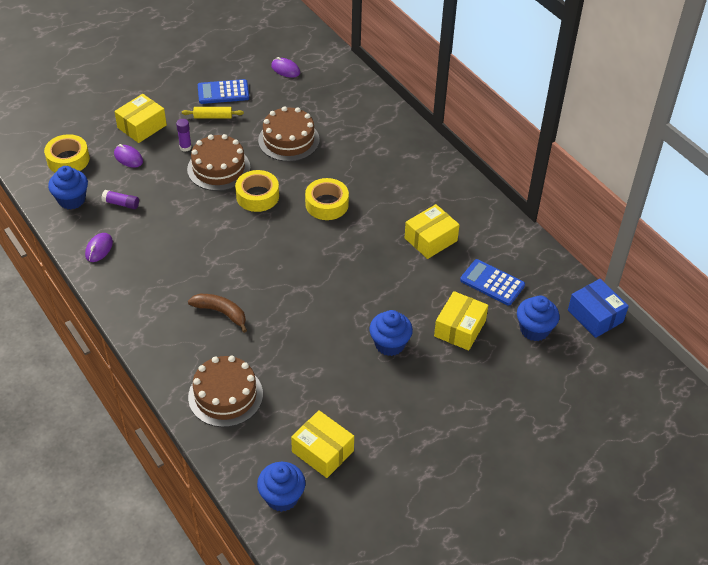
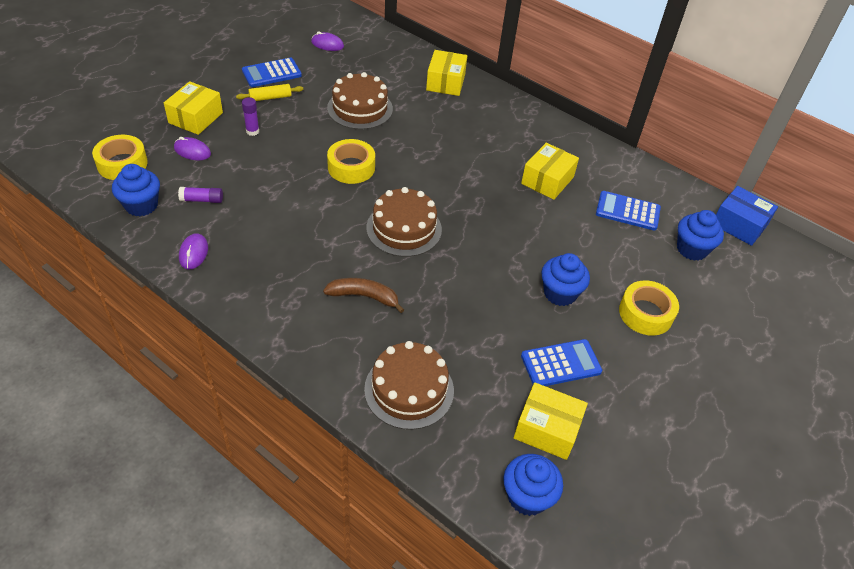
camera: 20 degrees left, 0 degrees up
brown cake [187,134,250,191] -> brown cake moved to [366,187,442,257]
yellow tape [305,178,349,220] -> yellow tape moved to [619,280,679,336]
yellow box [434,291,488,351] -> yellow box moved to [426,50,467,96]
none -> blue calculator [521,339,602,386]

